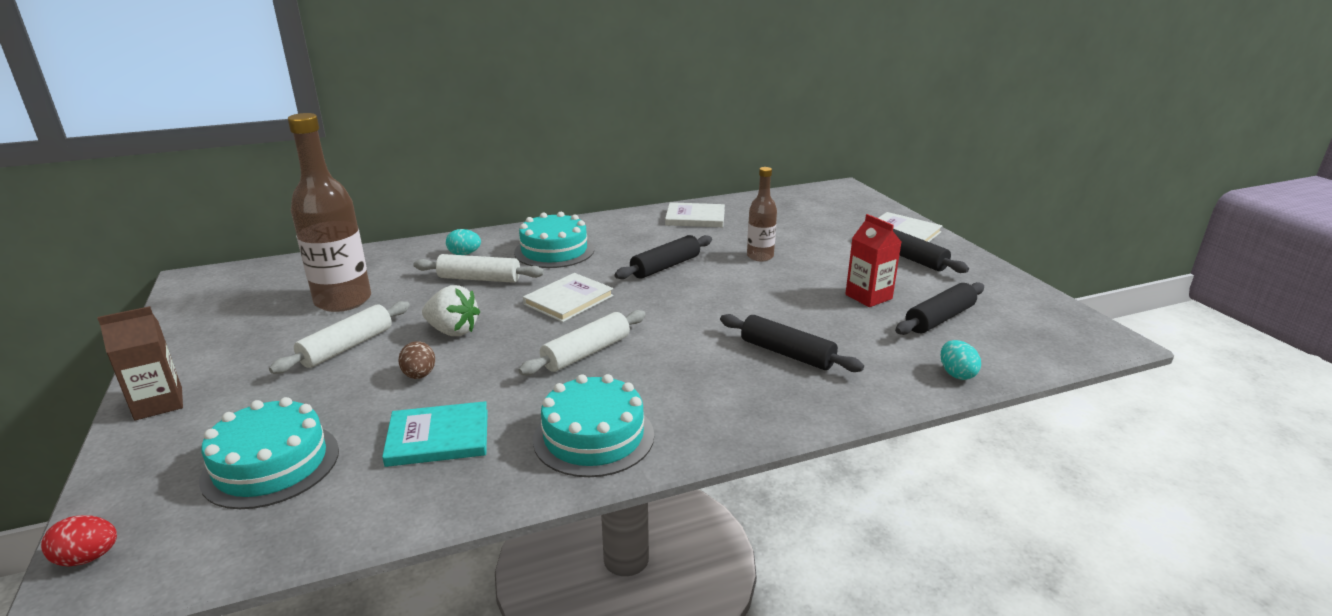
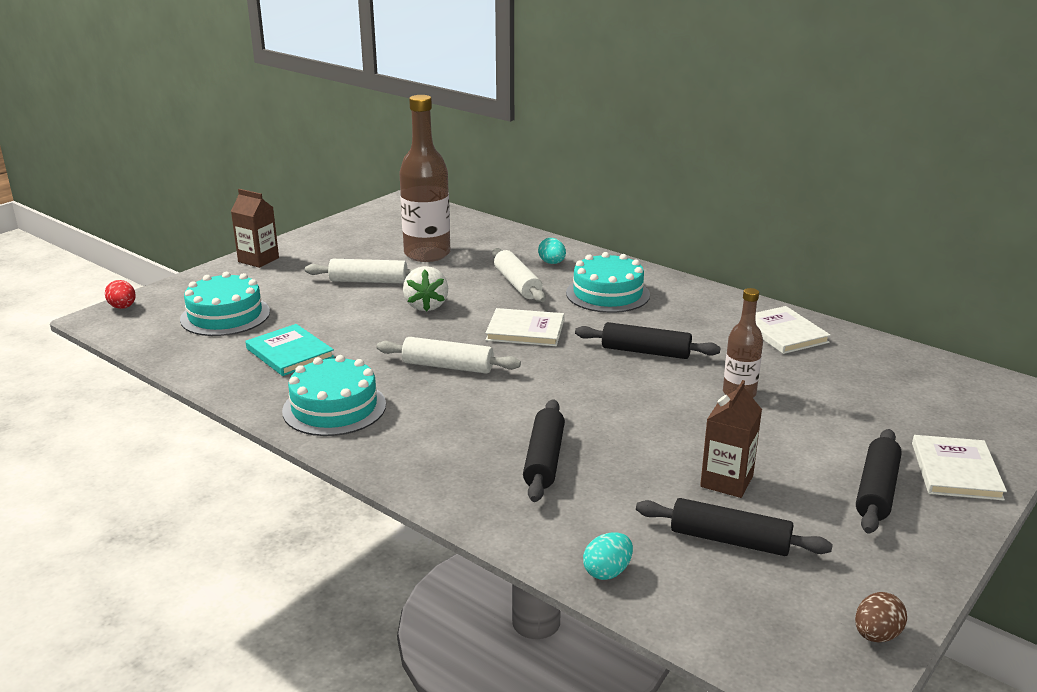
camera: 60 degrees right, 0 degrees up
brown egg [398,341,435,379] -> brown egg moved to [855,592,907,643]
red carton [845,214,901,307] -> brown carton [700,380,762,498]

